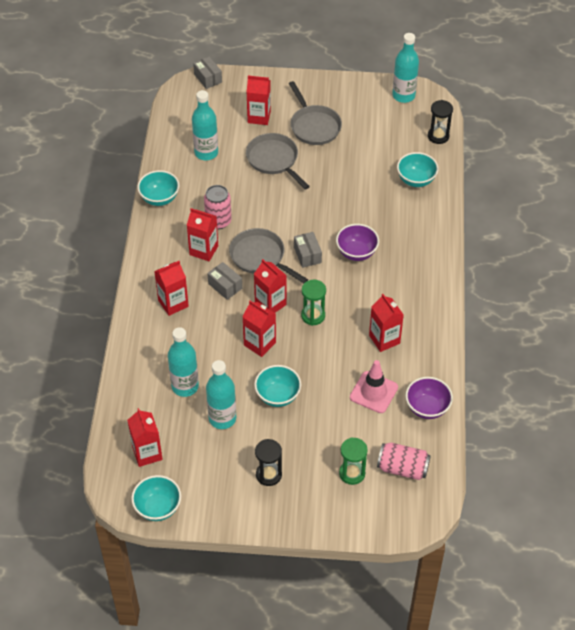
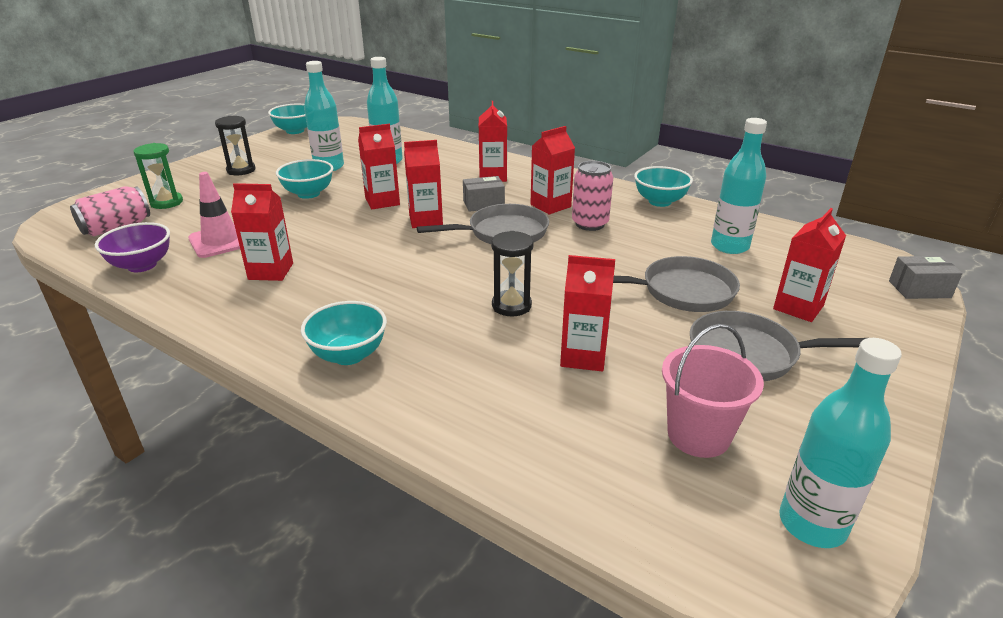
camera: 120 degrees right, 20 degrees down
red carton [127,408,163,467] -> red carton moved to [560,255,615,372]
grey box [294,232,322,268] -> none
green hourglass [301,280,326,326] -> none
purple bowl [336,224,379,261] -> none
turquoise bowl [397,152,438,187] -> turquoise bowl moved to [301,301,387,365]
black hourglass [428,100,453,144] -> black hourglass moved to [491,231,534,316]
none -> pink bucket [662,324,764,458]

